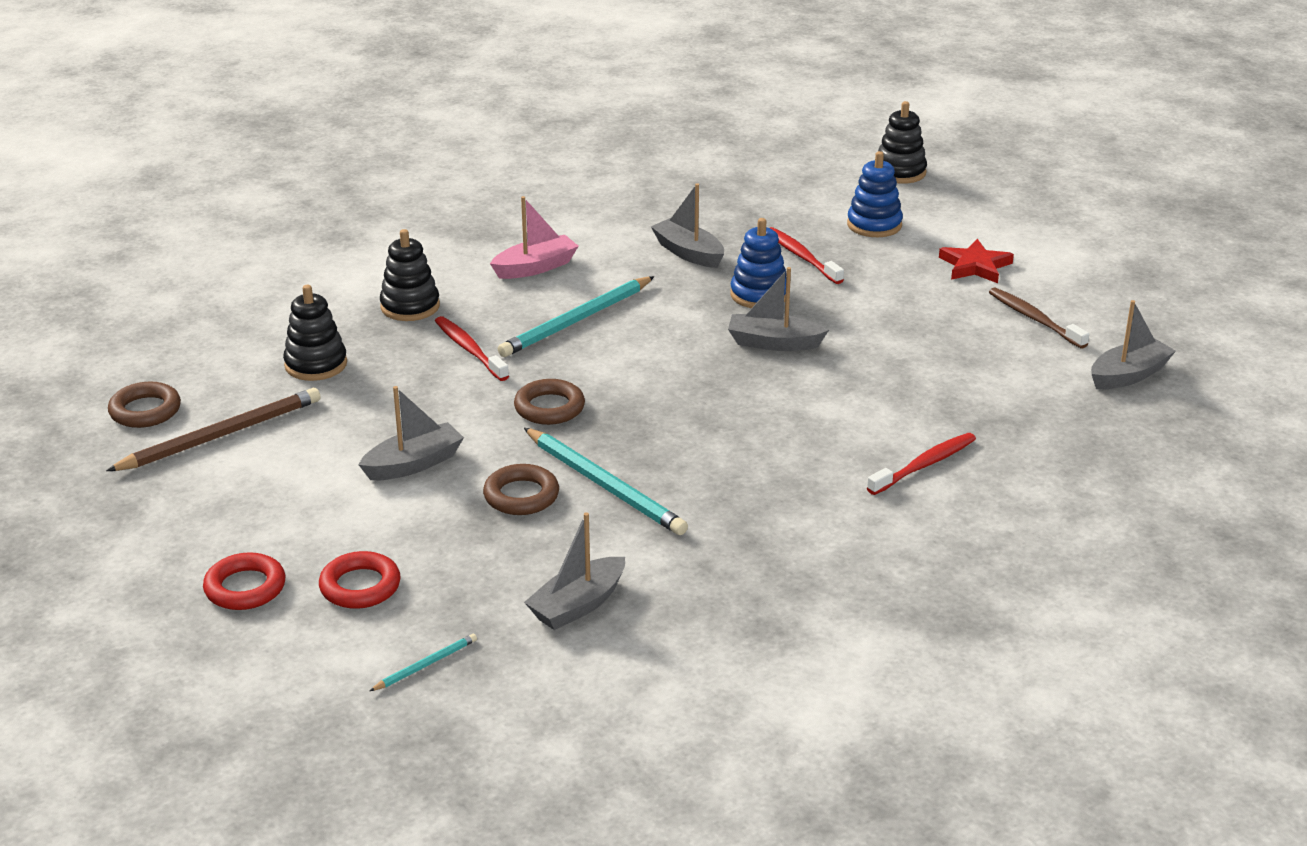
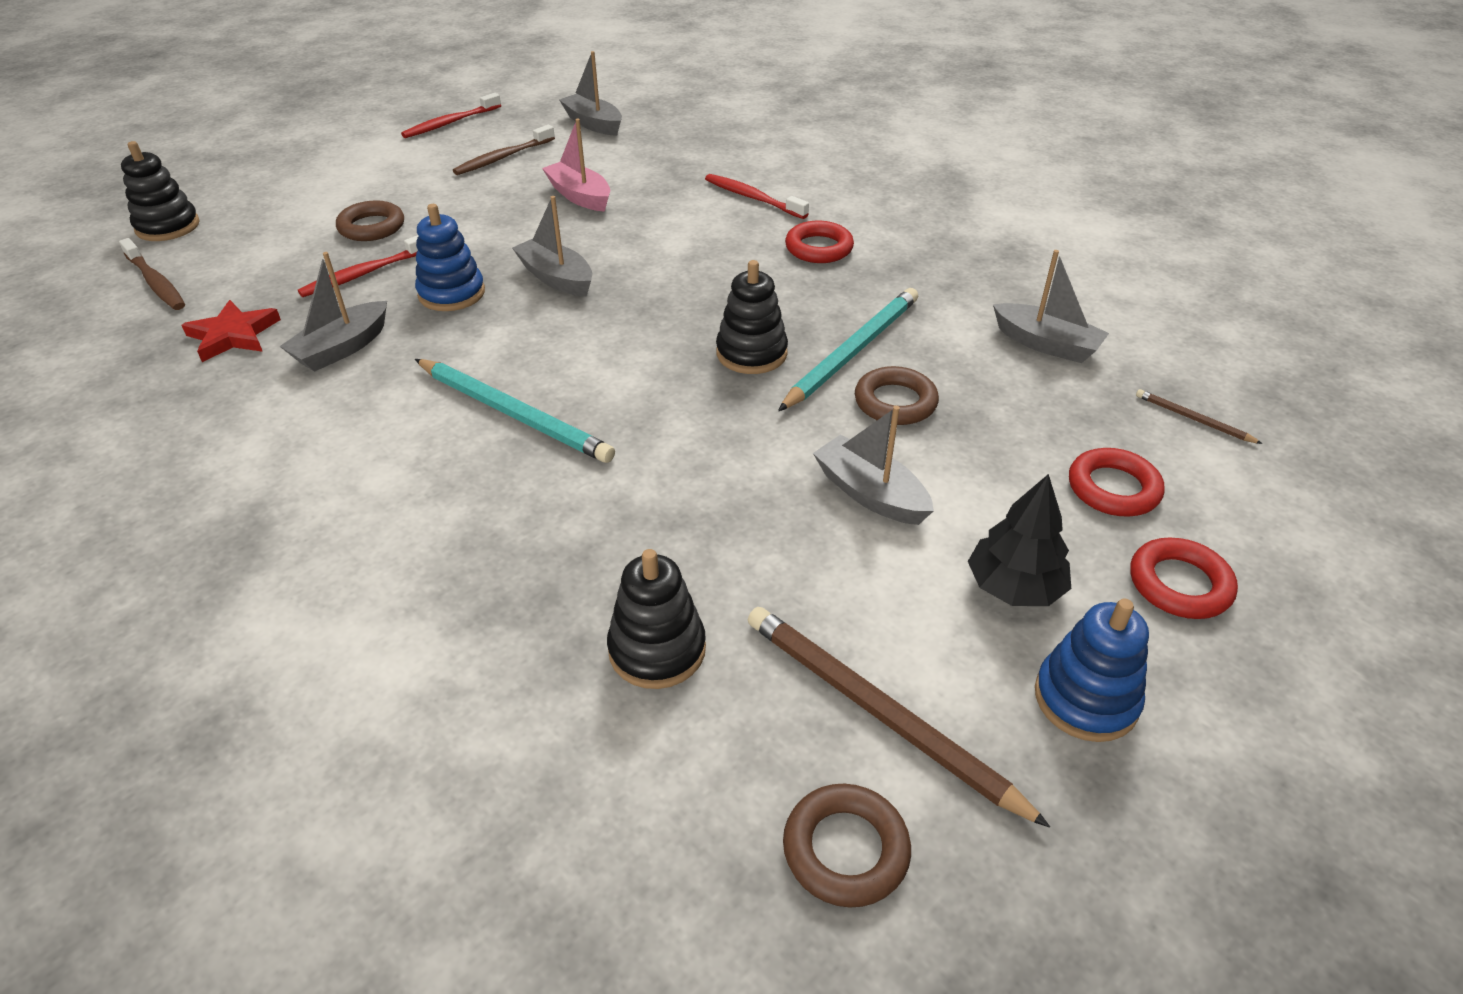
camera: 100 degrees left, 10 degrees up
turquoise pencil [370,633,477,691] -> brown pencil [1136,389,1263,444]
black stacking toy [380,229,440,321] -> black stacking toy moved to [716,260,788,374]
red toothbrush [435,316,509,381] -> red toothbrush moved to [401,93,501,138]
pink boat [490,196,579,279] -> pink boat moved to [542,119,610,212]
brown ring [514,379,585,425] -> brown ring moved to [336,200,404,241]
grey boat [728,267,829,351] -> grey boat turned 135 degrees clockwise [512,196,592,296]
blue stacking toy [847,151,903,237] -> blue stacking toy moved to [1035,599,1149,742]
red star [939,239,1014,283] -> red star moved to [182,300,281,362]
none -> brown toothbrush [119,238,185,310]
none -> red ring [785,221,854,263]
none -> black tree [968,474,1071,606]

